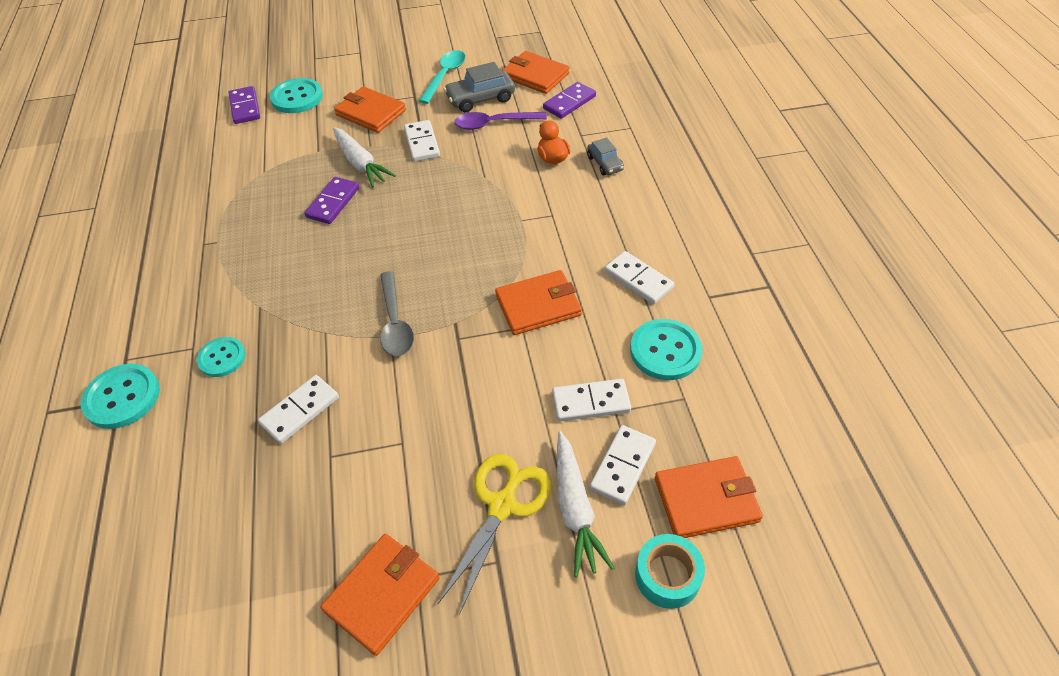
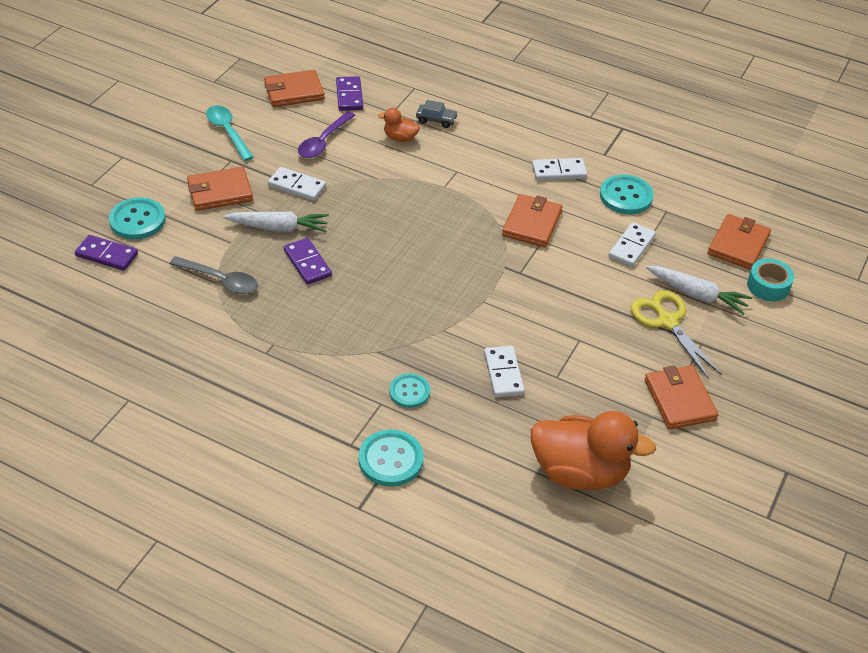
camera: 55 degrees left, 5 degrees down
grey spoon [380,271,414,356] -> grey spoon moved to [170,256,258,294]
grey car [444,62,515,112] -> none
white domino [590,425,656,505] -> none
none -> orange duck [531,411,656,490]

